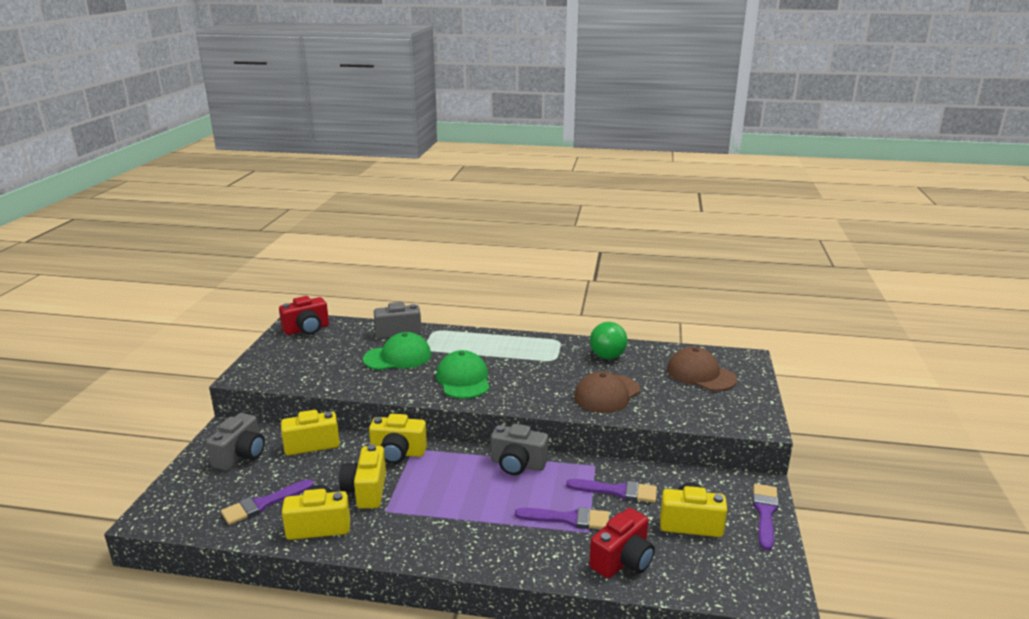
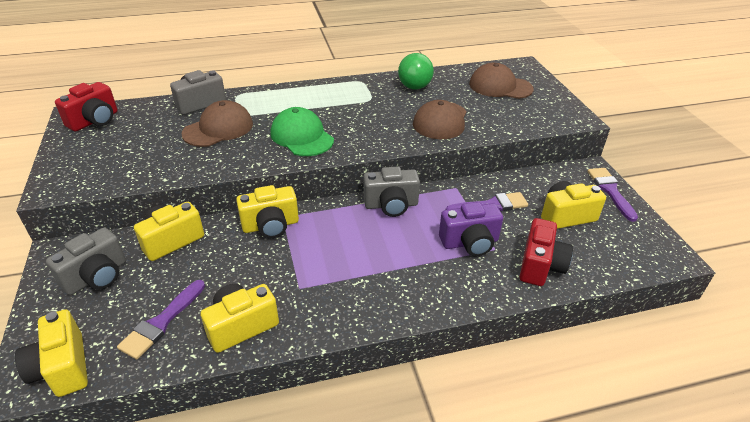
camera: 25 degrees left, 15 degrees up
grey camera [206,413,265,471] -> grey camera turned 45 degrees clockwise [46,228,126,295]
yellow camera [339,444,386,509] -> yellow camera moved to [15,309,88,397]
green cap [363,332,431,370] -> brown cap [181,100,253,147]
purple brush [515,507,609,529] -> purple camera [439,202,503,256]

